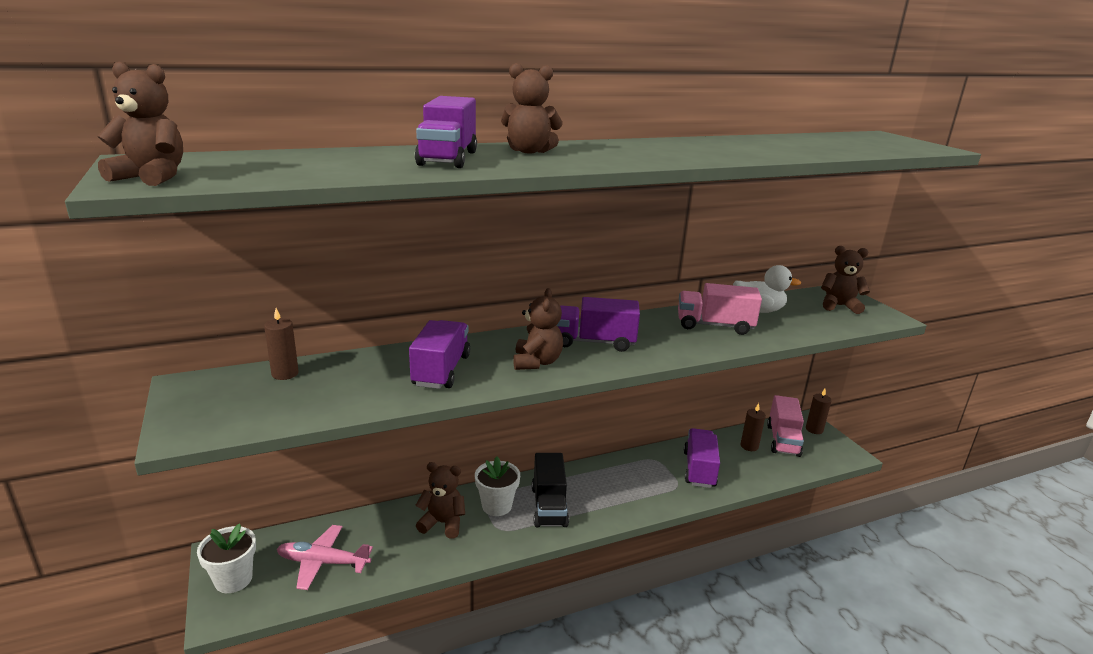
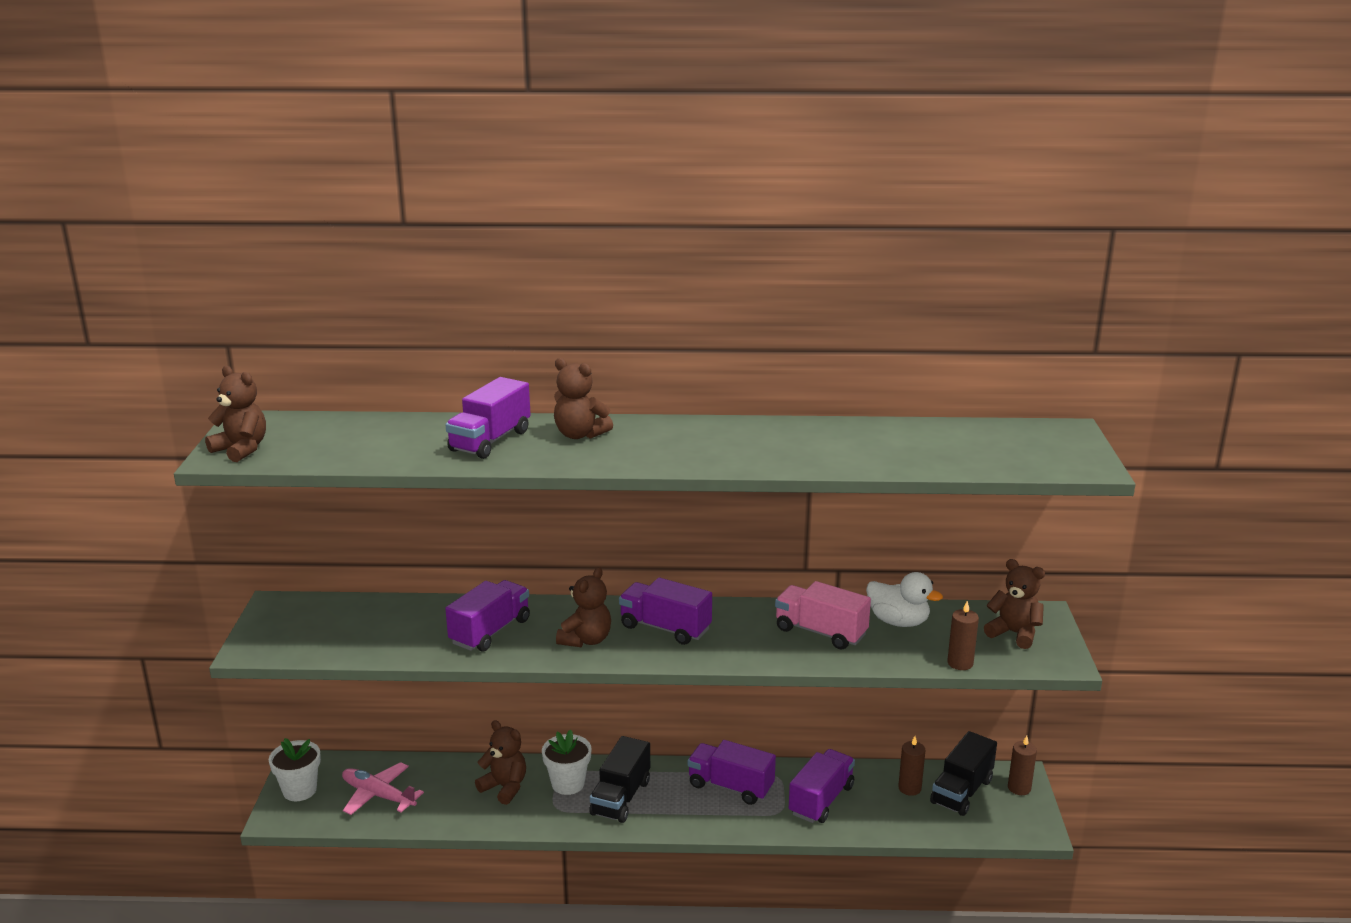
camera: 25 degrees right, 0 degrees up
brown candle [264,308,299,380] -> brown candle moved to [947,601,979,670]
pink truck [767,395,804,457] -> black truck [930,731,997,816]
none -> purple truck [688,740,776,805]

